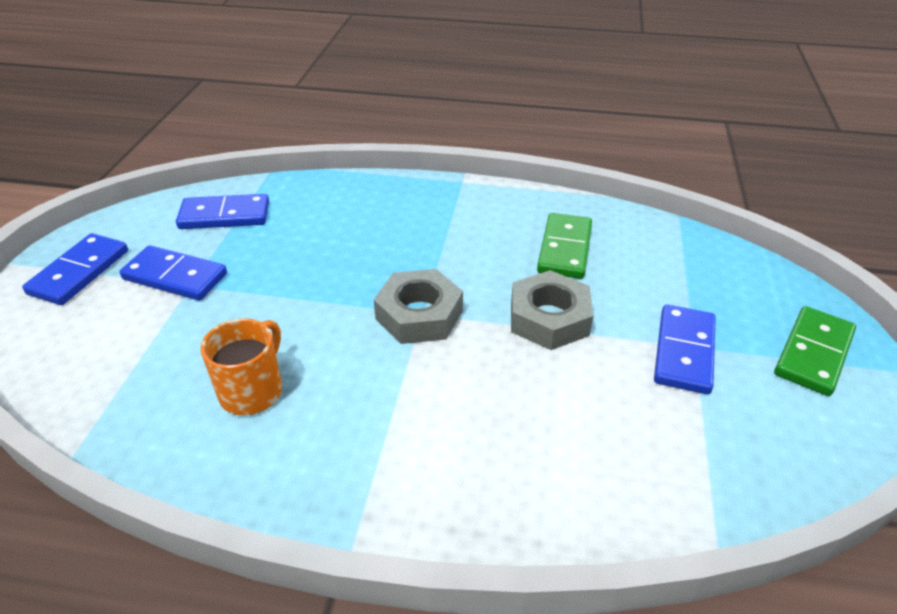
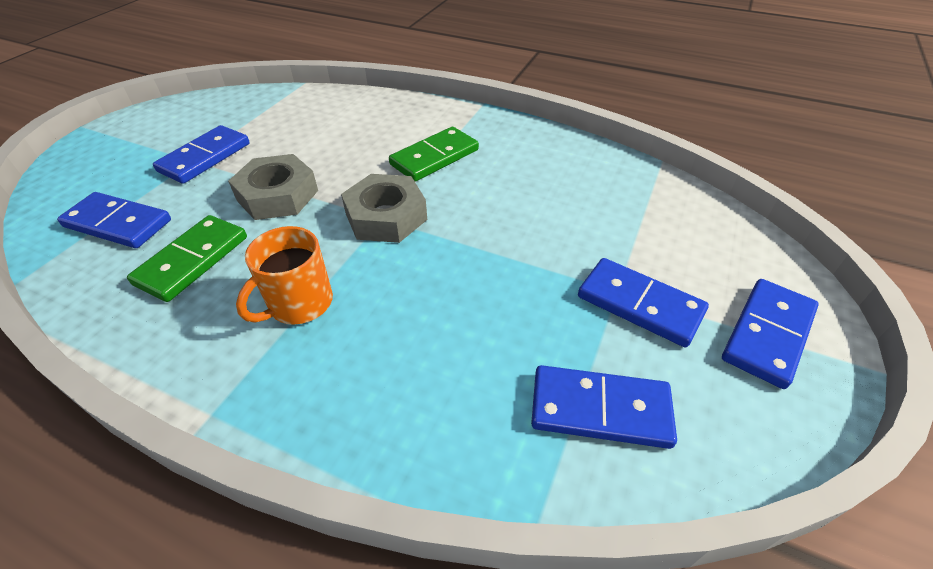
camera: 165 degrees left, 5 degrees up
orange mug [201,318,282,416] -> orange mug moved to [236,226,333,325]
green domino [774,306,856,396] -> green domino moved to [389,127,479,181]
none -> blue domino [57,192,171,248]

